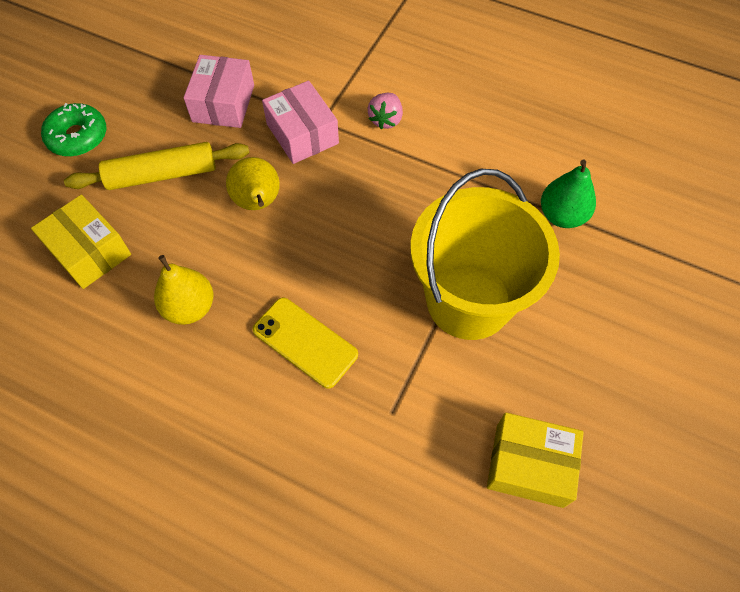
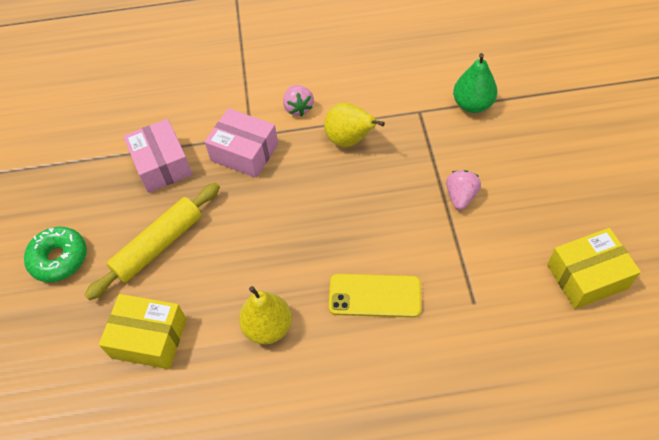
camera: 30 degrees left, 5 degrees down
yellow pear [226,157,280,210] -> yellow pear moved to [324,102,385,147]
yellow bucket [410,169,560,340] -> pink strawberry [446,170,481,210]

